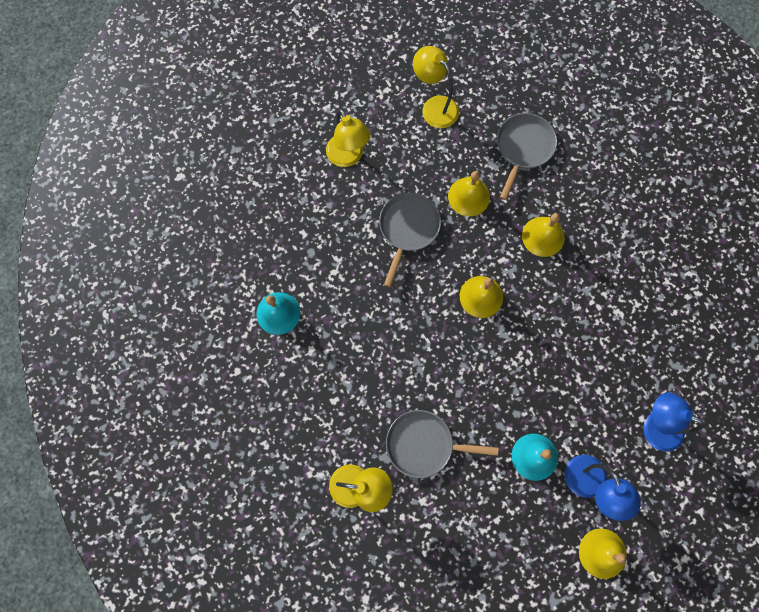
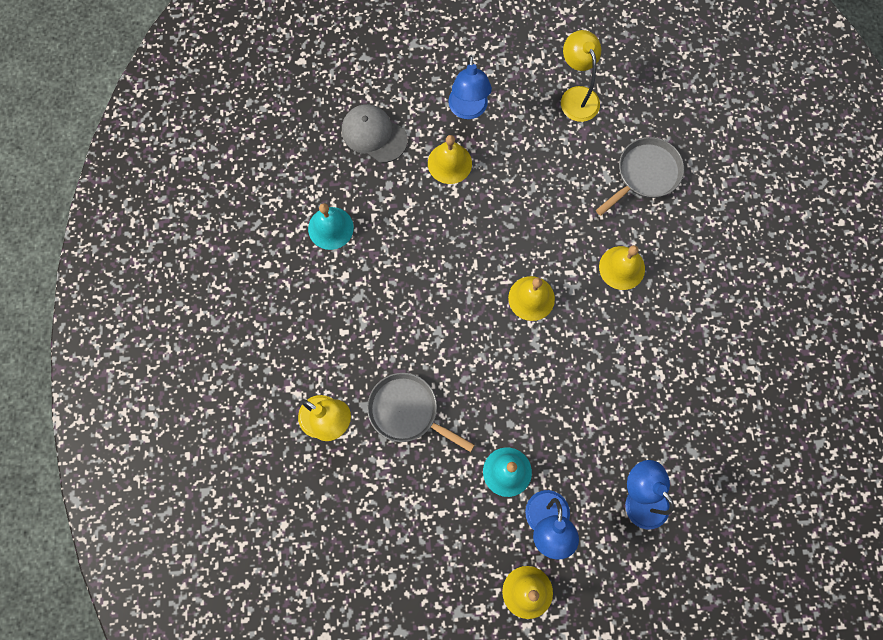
camera: 25 degrees right, 0 degrees up
yellow lamp [326,108,371,167] -> blue lamp [448,55,492,119]
grey pan [379,193,441,287] -> none
yellow bell [448,171,490,216] -> yellow bell moved to [428,135,472,184]
none -> grey cap [342,104,408,163]

